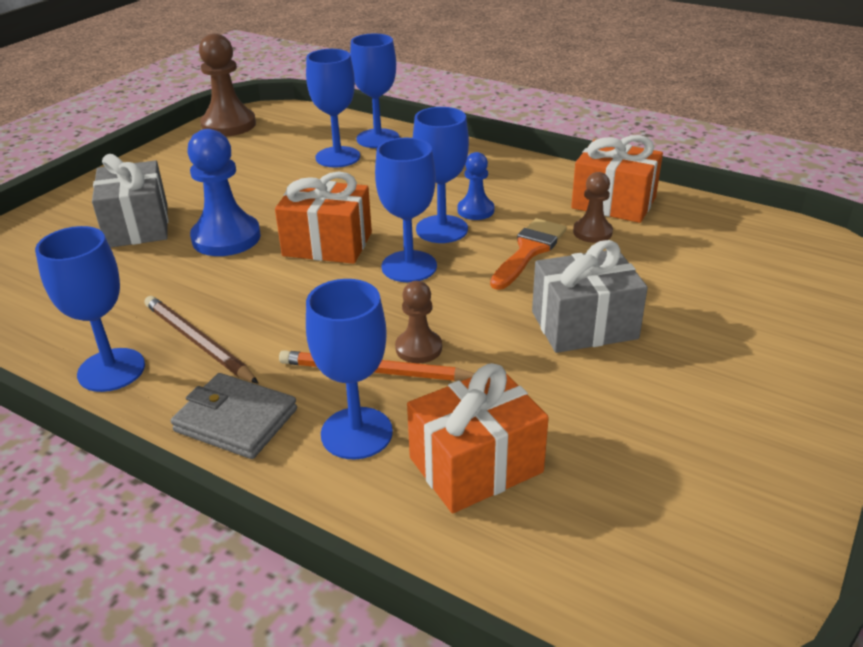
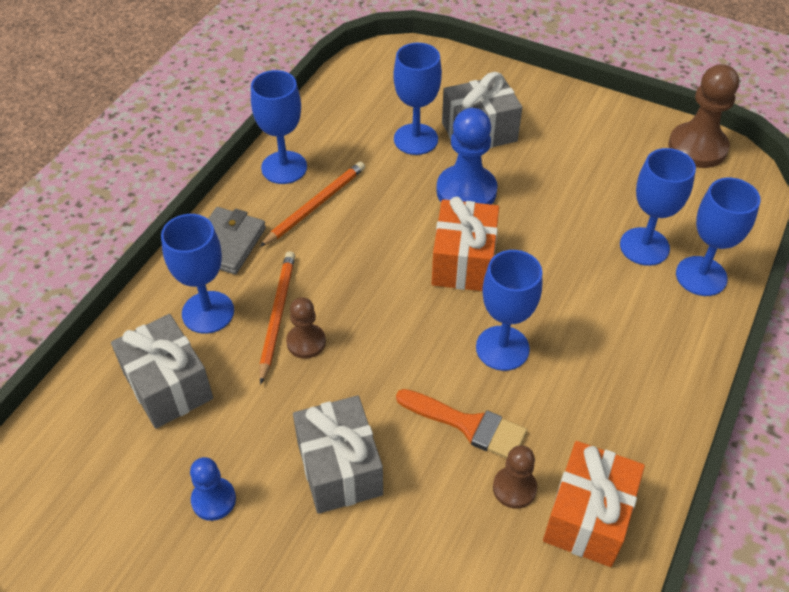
camera: 85 degrees right, 15 degrees up
brown pencil [145,296,259,384] -> orange pencil [260,161,365,247]
blue goblet [375,138,437,282] -> blue goblet moved to [393,43,442,155]
orange gift [407,363,549,513] -> grey gift [111,314,213,429]
blue pawn [457,152,494,220] -> blue pawn moved to [190,457,236,521]

